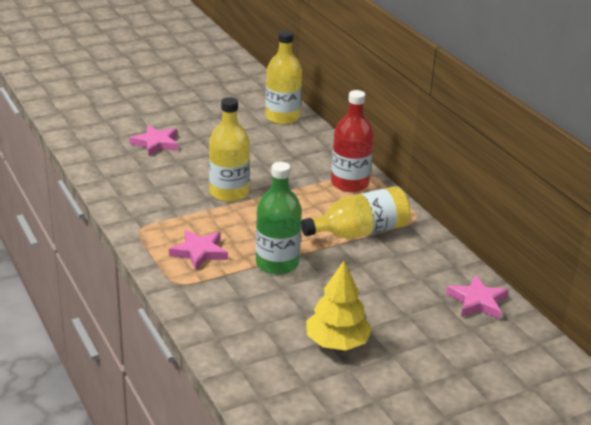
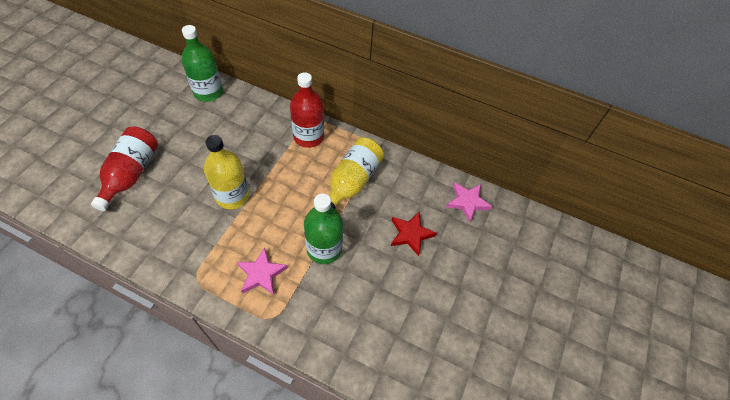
camera: 40 degrees left, 25 degrees up
pink star [130,125,178,156] -> red bottle [91,127,158,211]
yellow bottle [265,31,302,124] -> green bottle [182,25,223,102]
yellow tree [306,261,372,350] -> none
none -> red star [391,211,437,256]

